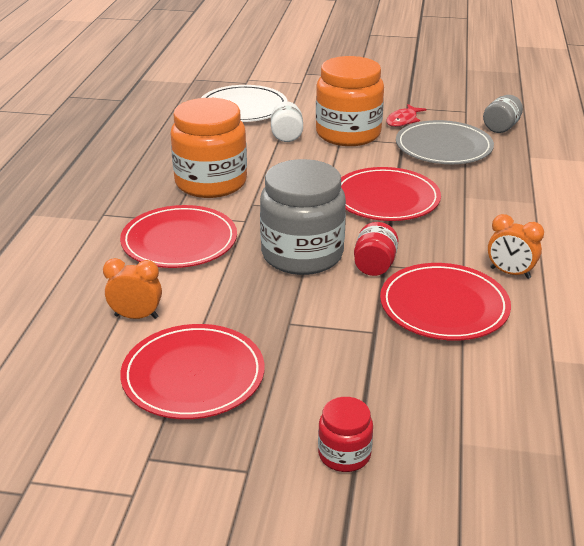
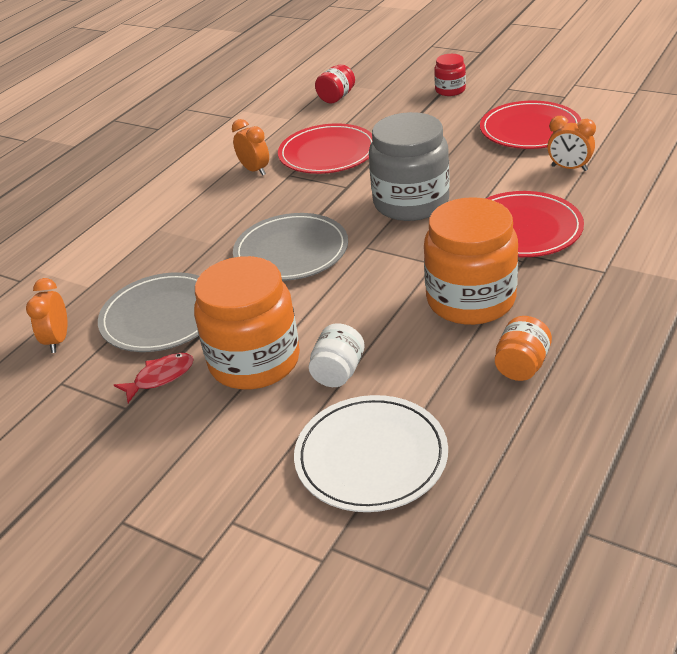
camera: 155 degrees left, 5 degrees up
red plate [341,167,441,221] -> grey plate [233,213,348,281]
red jar [354,222,398,276] -> red jar moved to [315,64,355,103]
grey jar [483,95,523,133] -> orange clock [26,278,68,353]
none -> orange jar [495,316,552,381]

